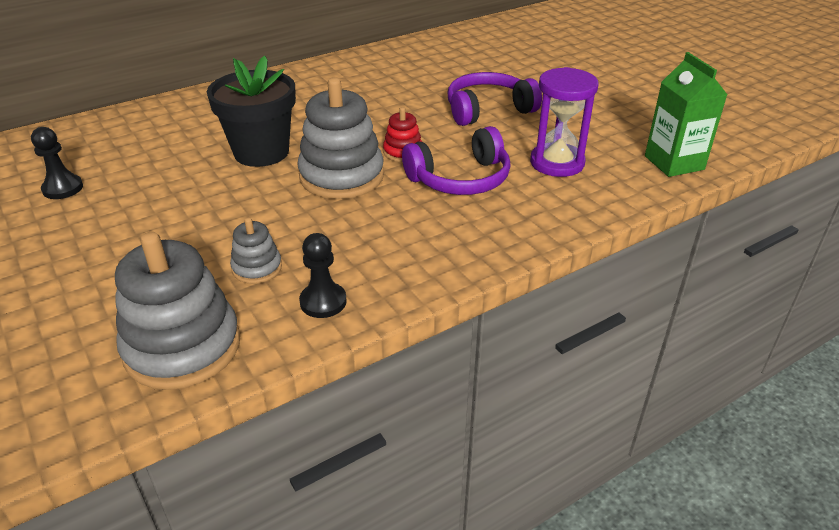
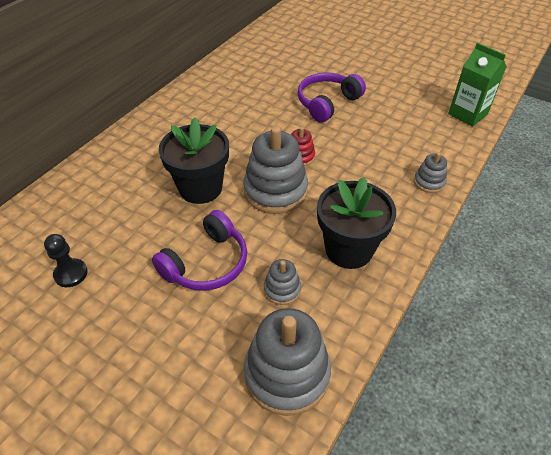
camera: 25 degrees left, 10 degrees up
black pawn [299,233,347,318] -> none
purple headphones [402,126,511,195] -> purple headphones moved to [152,210,247,291]
purple hourglass [530,67,599,177] -> none
none -> black flower pot [317,177,396,269]
none -> grey stacking toy [414,152,447,193]

